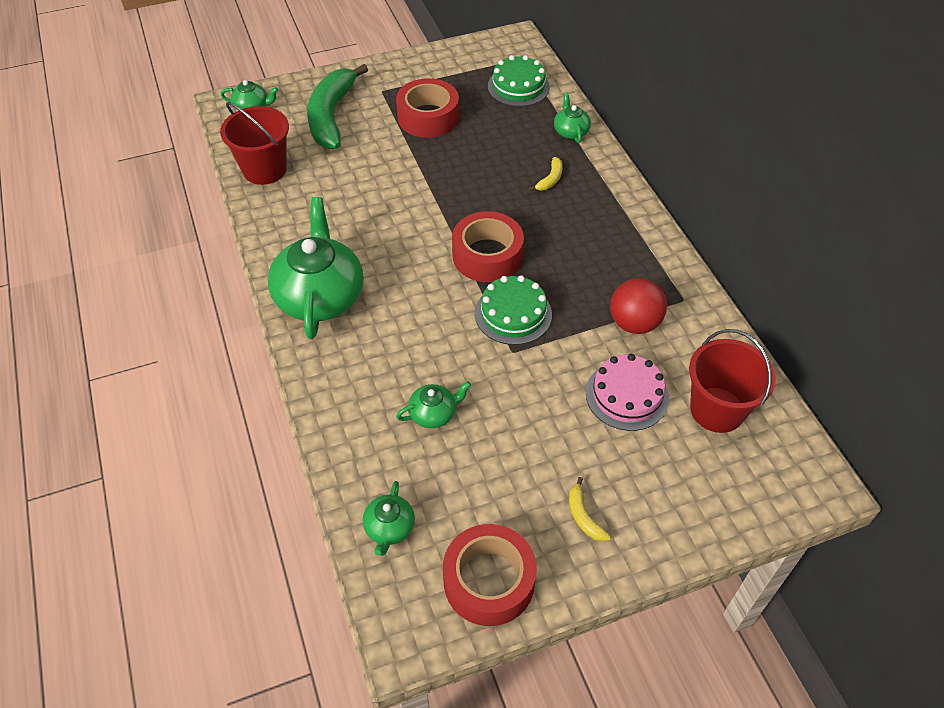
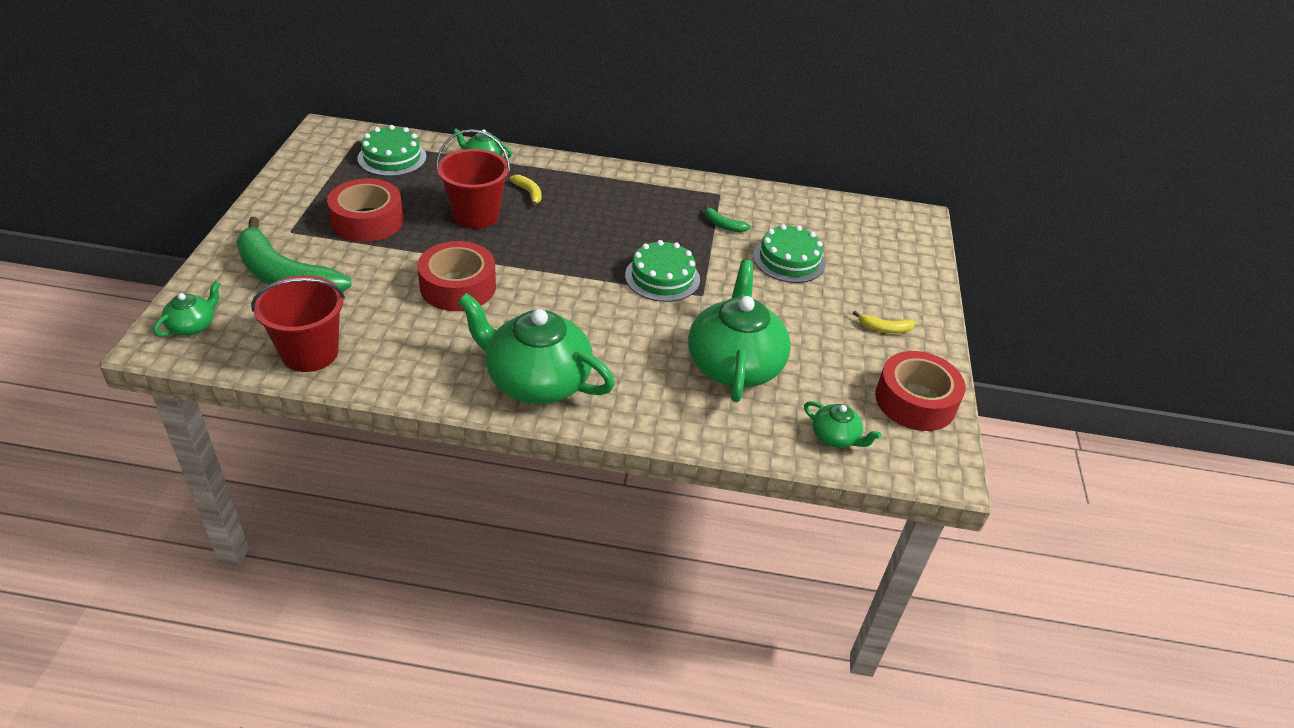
camera: 65 degrees left, 10 degrees down
green teapot [396,381,471,428] -> green teapot [688,260,791,402], size x2.16
red tape [452,211,524,282] -> red tape moved to [418,241,496,311]
pink cake [586,354,669,431] -> green cake [753,224,826,283]
red ball [610,278,667,334] -> green banana [704,204,751,233]
red bucket [689,329,776,433] -> red bucket moved to [436,129,510,229]

